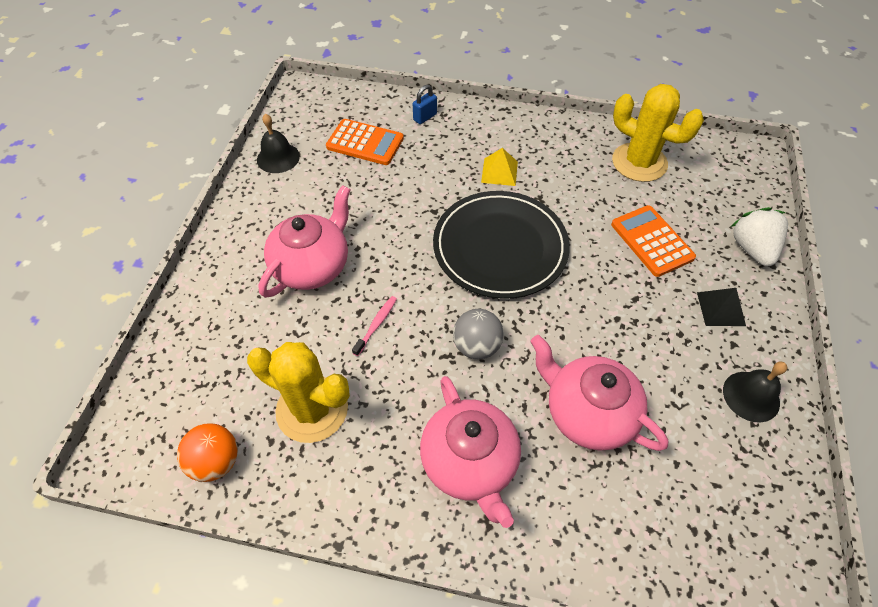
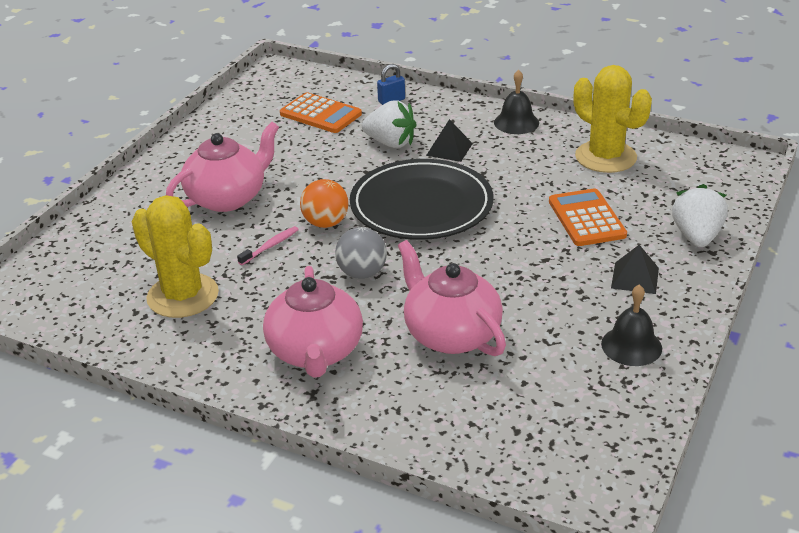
camera: 15 degrees right, 20 degrees down
orange ball [177,423,238,482] -> orange ball moved to [300,179,349,228]
black bell [257,114,300,173] -> black bell moved to [494,70,539,134]
yellow pyramid [481,148,518,186] -> black pyramid [426,119,473,162]
none -> white strawberry [362,100,417,148]

